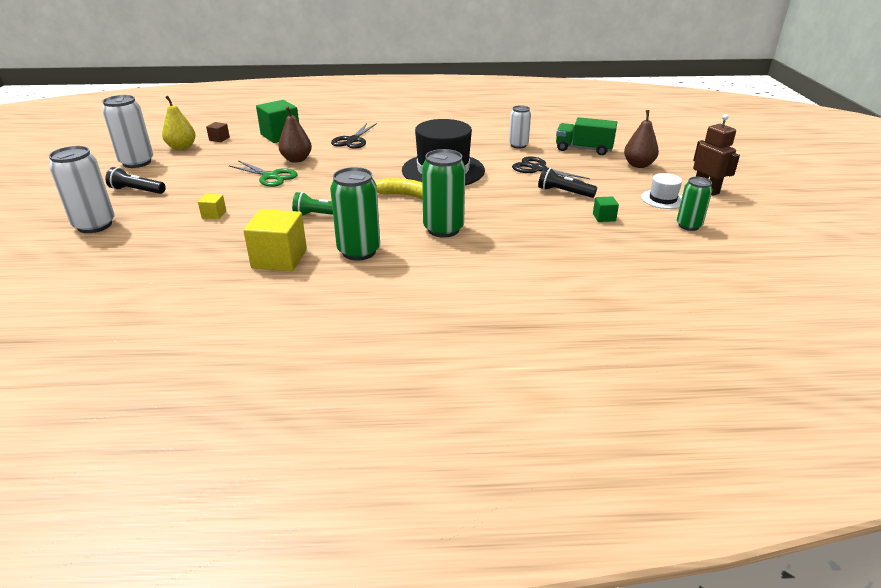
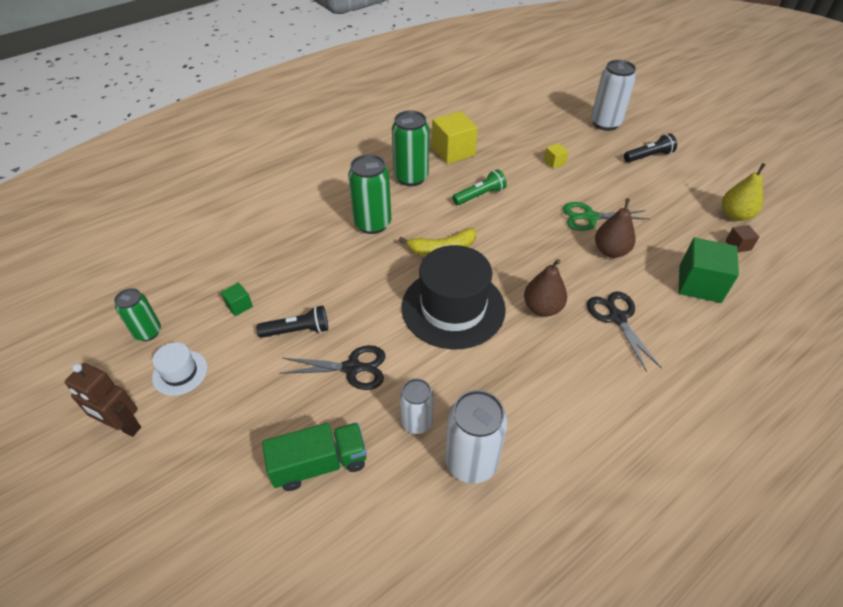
camera: 145 degrees right, 15 degrees up
white can [102,95,153,168] -> white can moved to [445,390,507,484]
brown pear [624,110,659,168] -> brown pear moved to [524,259,567,317]

